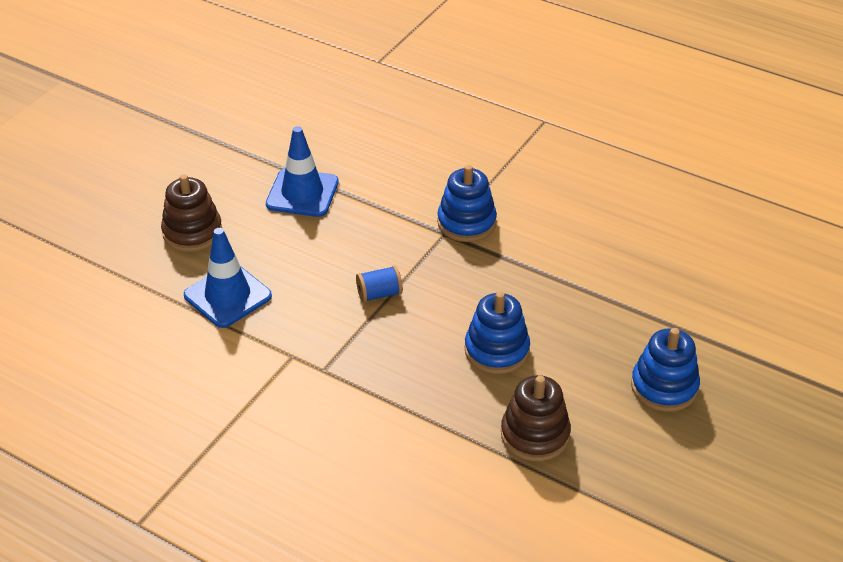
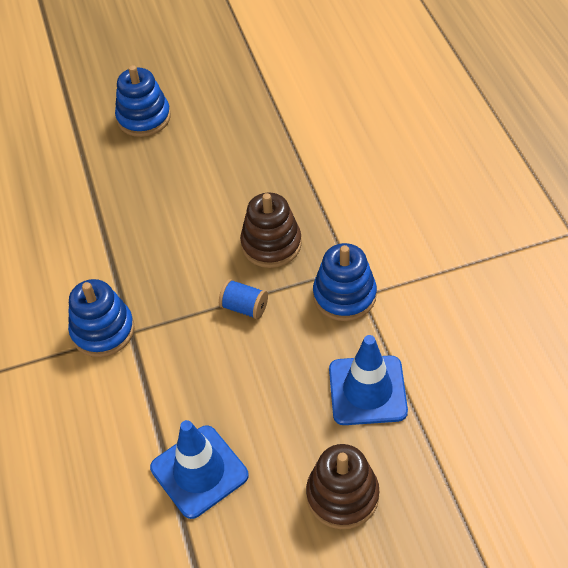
camera: 135 degrees left, 10 degrees up
blue stacking toy [465,291,530,374] -> blue stacking toy moved to [313,243,377,321]
brown stacking toy [501,375,571,461] -> brown stacking toy moved to [240,192,302,268]

